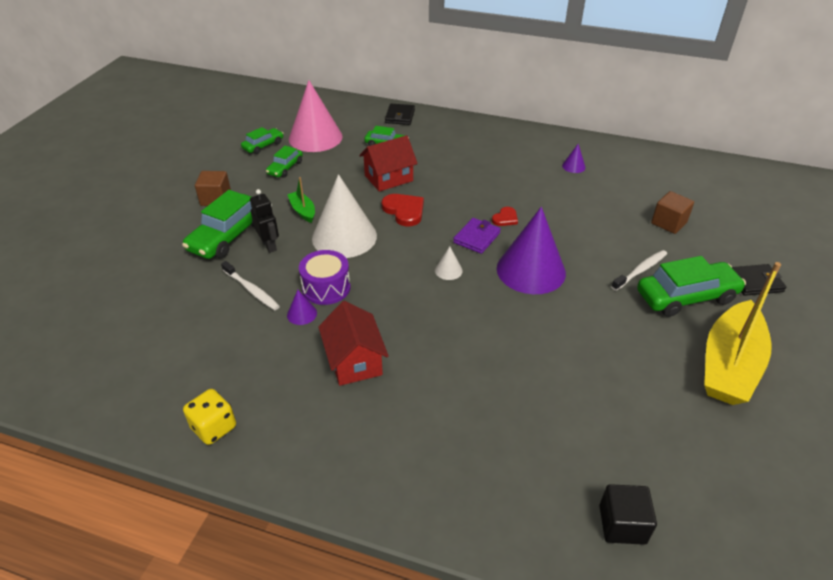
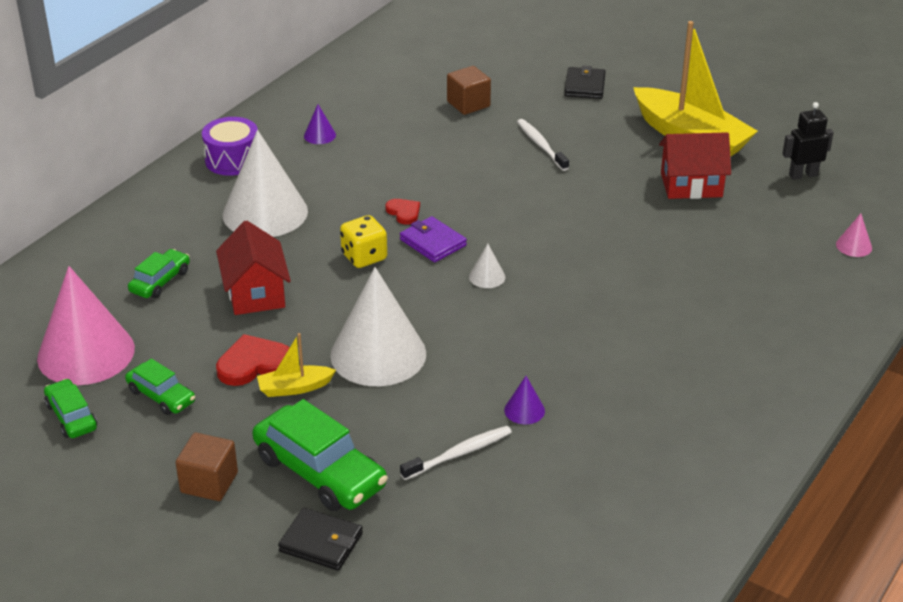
camera: 75 degrees left, 5 degrees down
yellow dice [183,389,236,445] -> yellow dice moved to [340,215,387,268]
black robot [250,189,279,253] -> black robot moved to [782,102,834,180]
green boat [287,177,315,223] -> yellow boat [257,333,336,397]
purple drum [299,250,351,305] -> purple drum moved to [202,117,258,176]
red house [318,301,389,386] -> red house moved to [659,132,731,199]
red heart [382,194,424,227] -> red heart moved to [216,334,290,386]
black wallet [385,104,415,125] -> black wallet moved to [278,508,363,571]
purple cone [497,207,566,294] -> none
black cube [599,484,657,545] -> pink cone [836,213,872,257]
green car [637,256,746,317] -> none
none -> white cone [222,130,308,237]

